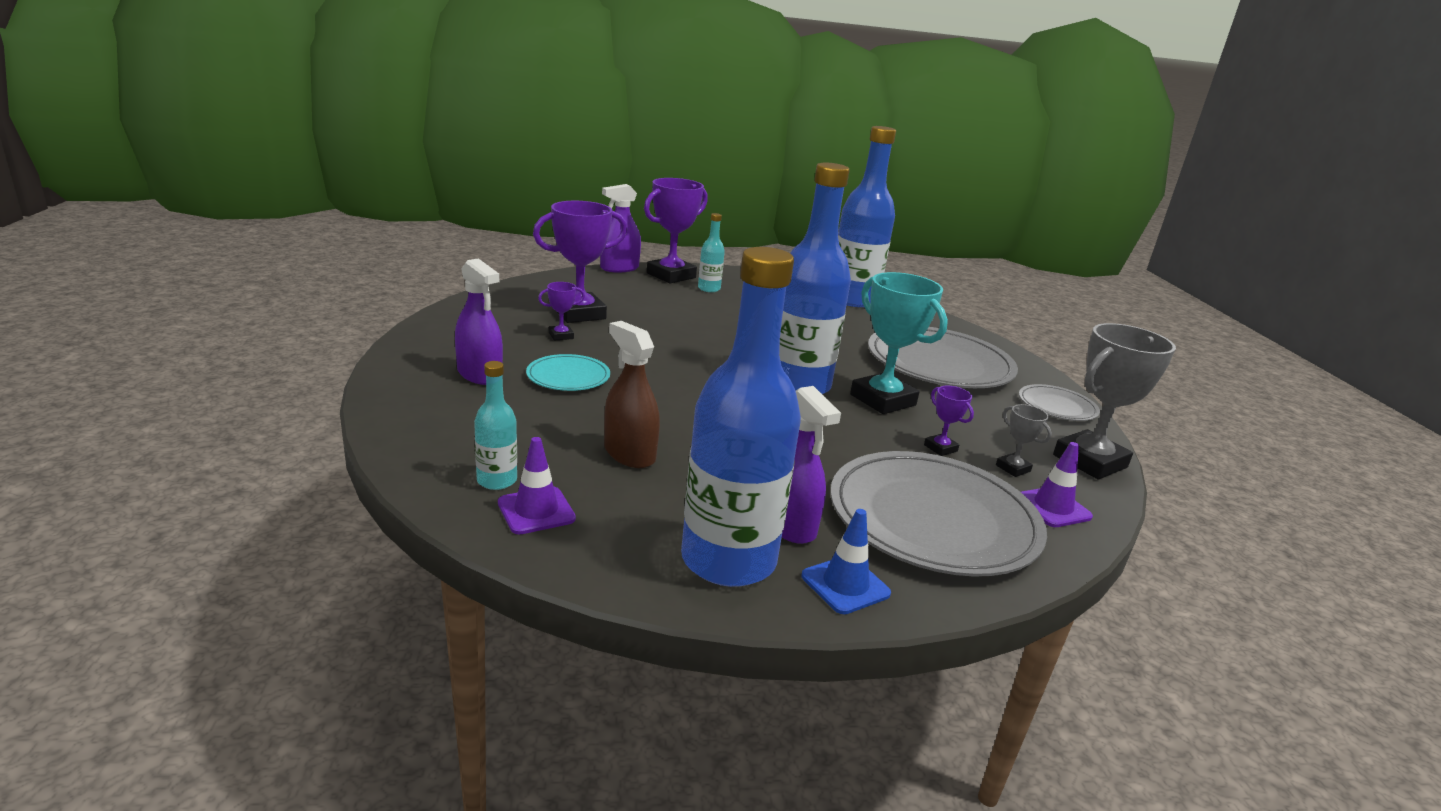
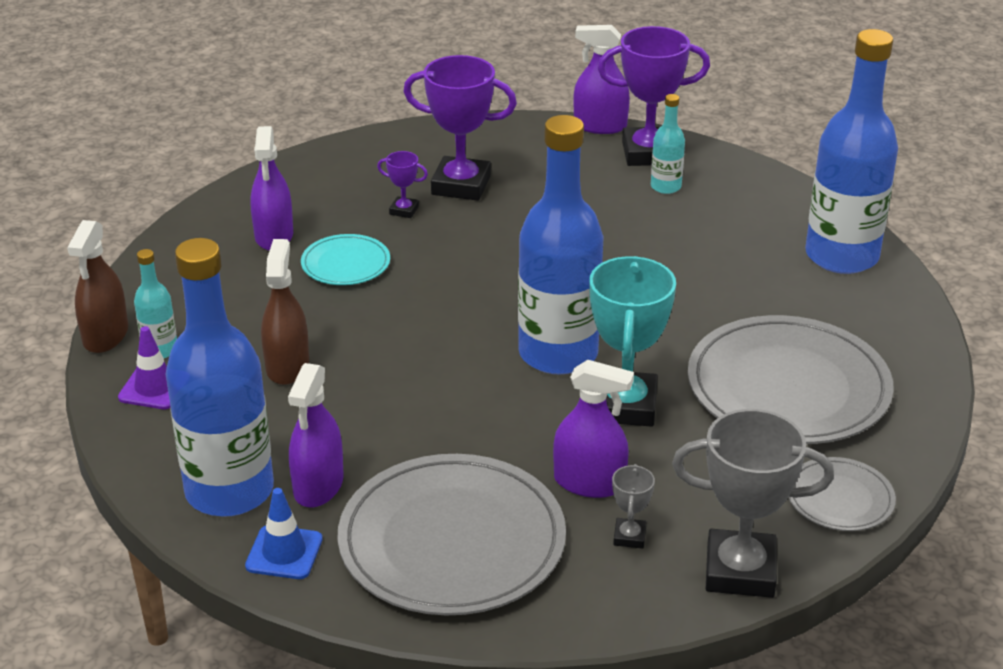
camera: 45 degrees right, 10 degrees up
purple trophy [924,386,974,456] -> purple spray bottle [553,360,634,498]
purple traffic cone [1021,442,1093,527] -> none
none -> brown spray bottle [67,220,128,353]

